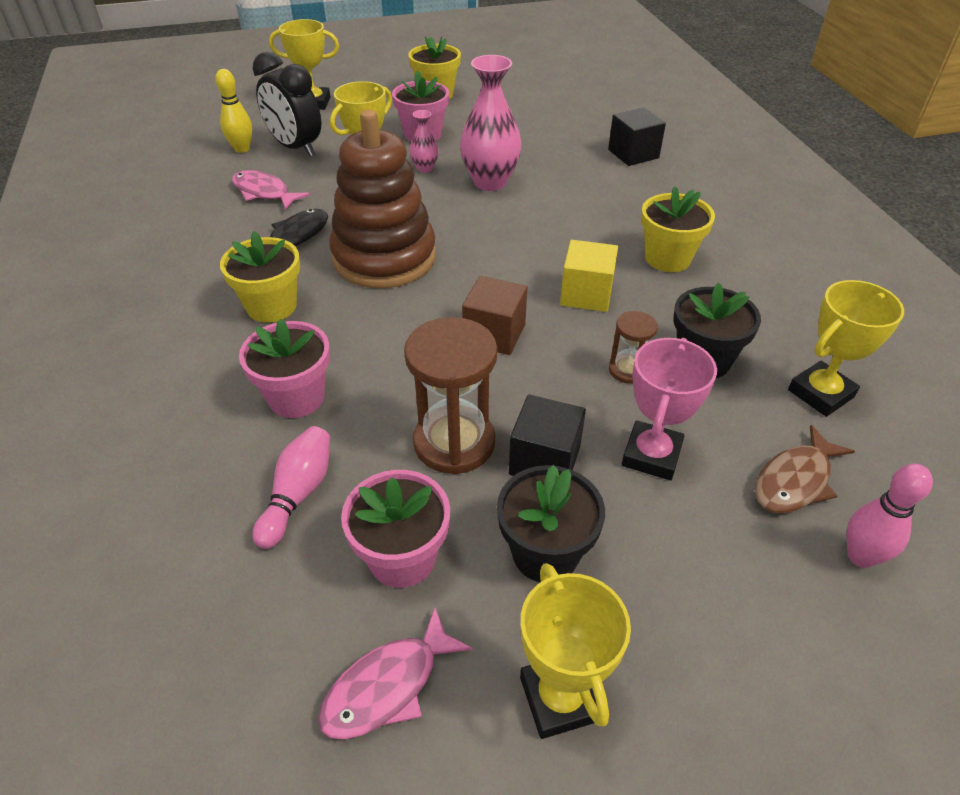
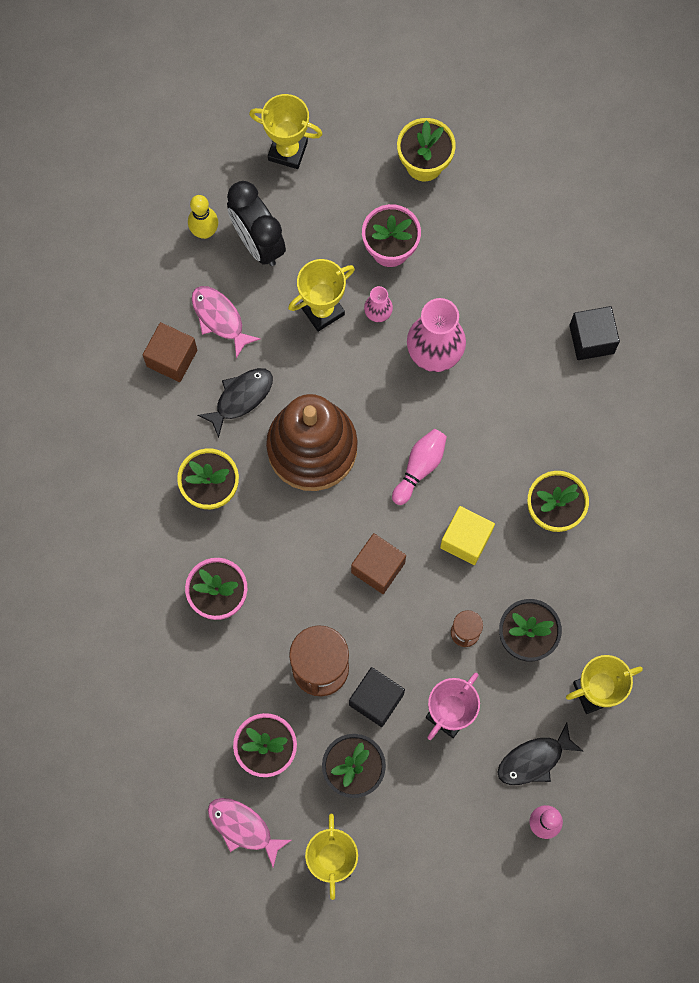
camera: 15 degrees right, 30 degrees up
pink bowling pin [252,426,330,549] -> pink bowling pin moved to [392,429,447,505]
pink fish [318,607,473,740] -> pink fish turned 60 degrees clockwise [208,798,292,867]
brown fish [755,425,855,513] -> black fish [497,722,583,785]
none -> brown cube [143,322,197,382]

